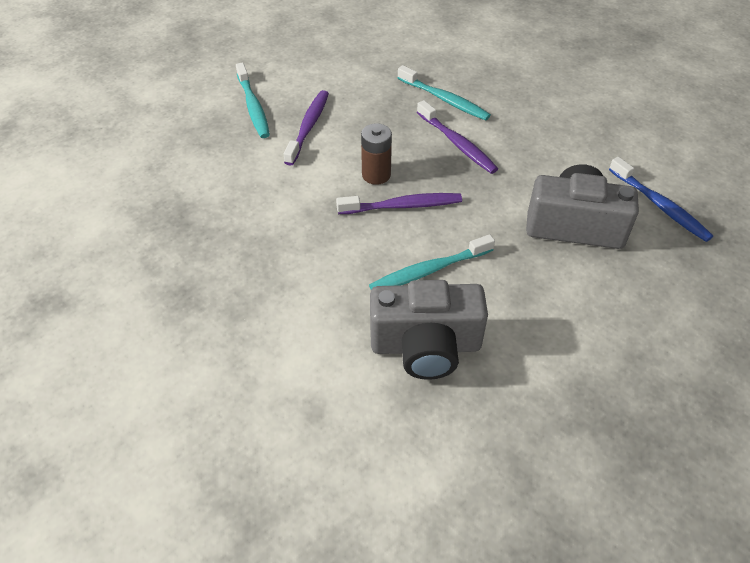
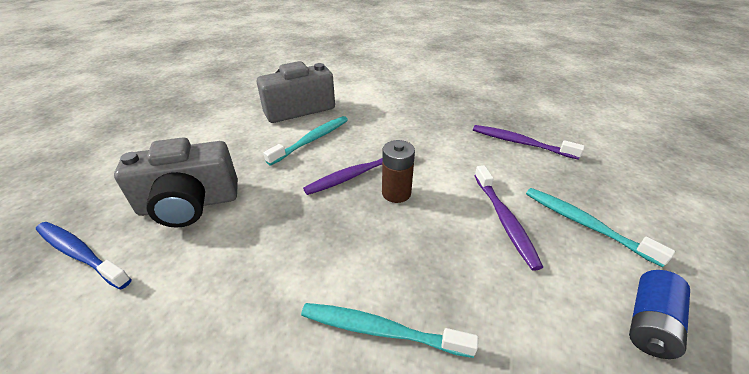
camera: 155 degrees right, 10 degrees down
purple toothbrush [417,100,498,174] -> purple toothbrush moved to [473,125,585,160]
none -> blue battery [629,270,690,359]

